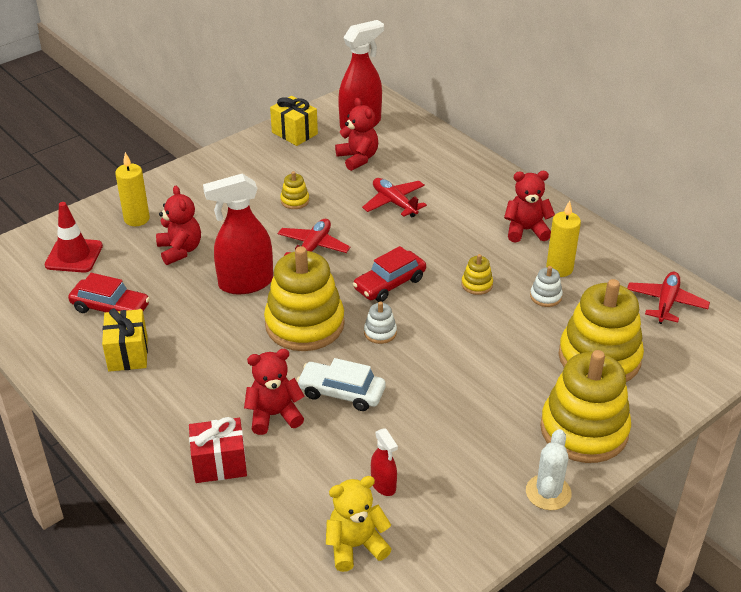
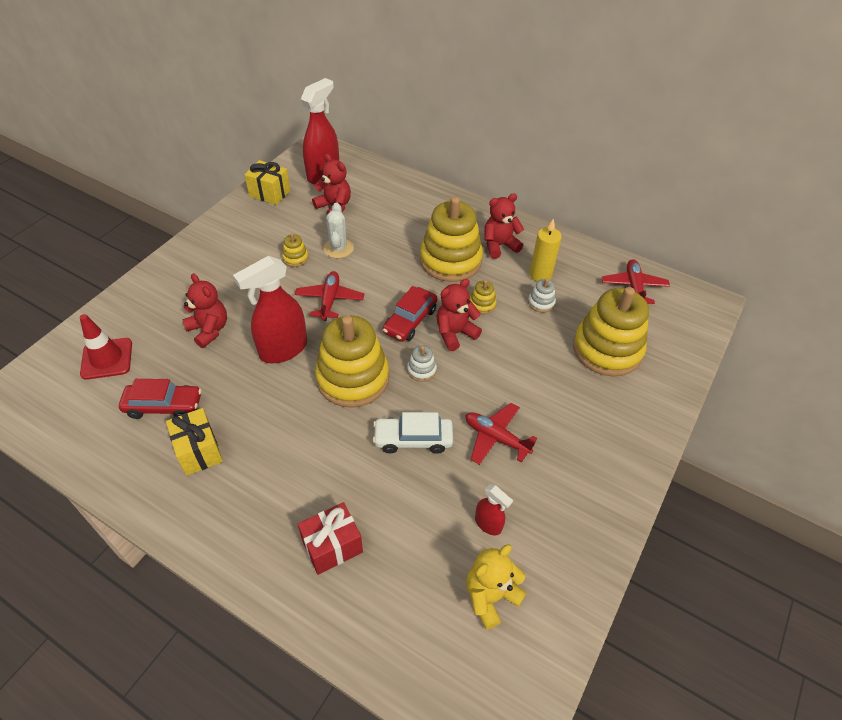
camera: 20 degrees left, 10 degrees up
yellow candle [115,152,150,226] -> none
red teddy bear [244,349,305,435] -> red teddy bear moved to [436,279,482,351]
red plane [362,178,427,217] -> red plane moved to [465,403,537,465]
white cactus [526,429,572,510] -> white cactus moved to [323,202,354,258]
yellow stacking toy [540,350,631,463] -> yellow stacking toy moved to [420,197,483,282]

